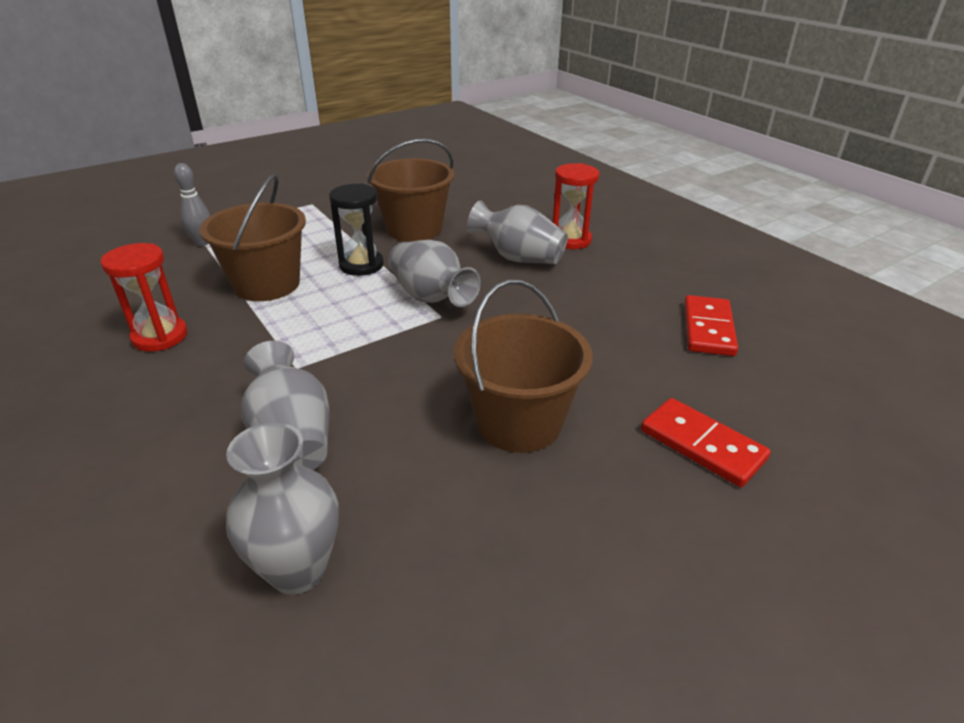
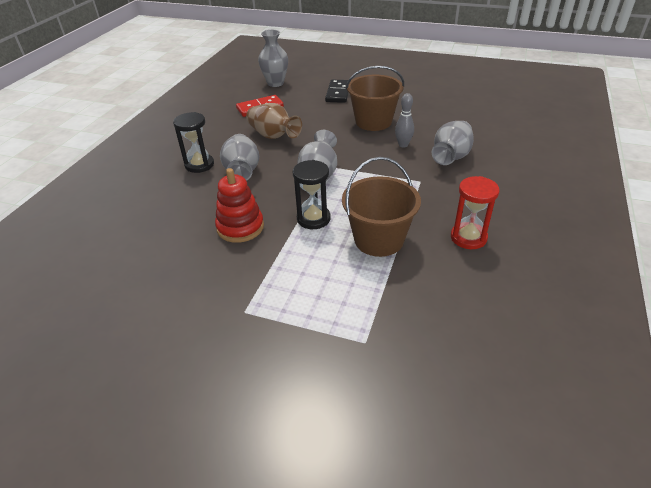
camera: 125 degrees left, 5 degrees up
grey bowling pin [174,163,210,246] -> grey bowling pin moved to [395,93,414,148]
grey vase [226,422,338,595] -> grey vase moved to [258,30,288,87]
brown bucket [367,139,455,242] -> red stacking toy [215,168,264,243]
red hourglass [553,163,599,249] -> black hourglass [173,112,214,173]
red domino [641,398,771,487] -> black domino [325,80,349,103]
none -> brown vase [246,103,302,139]

